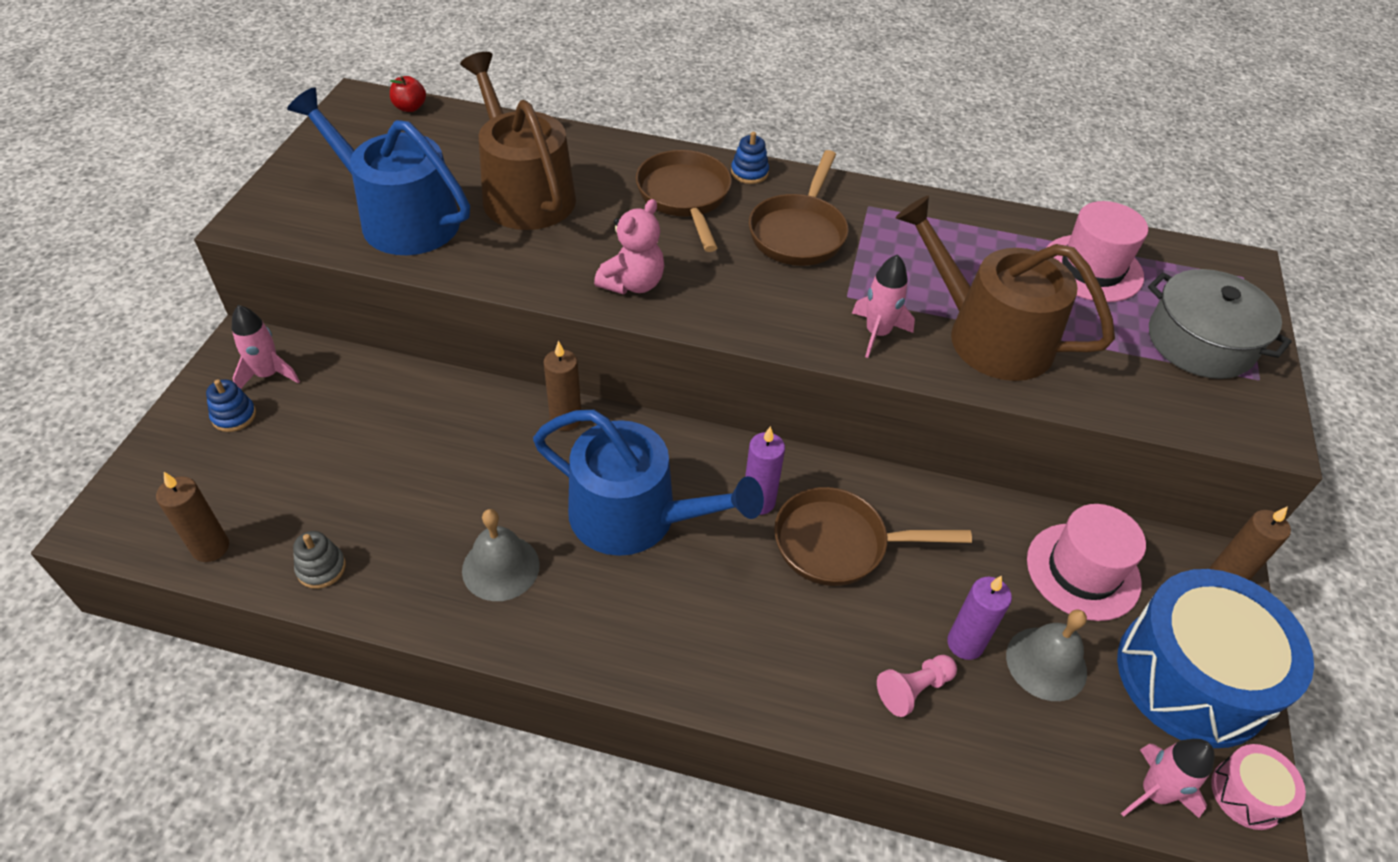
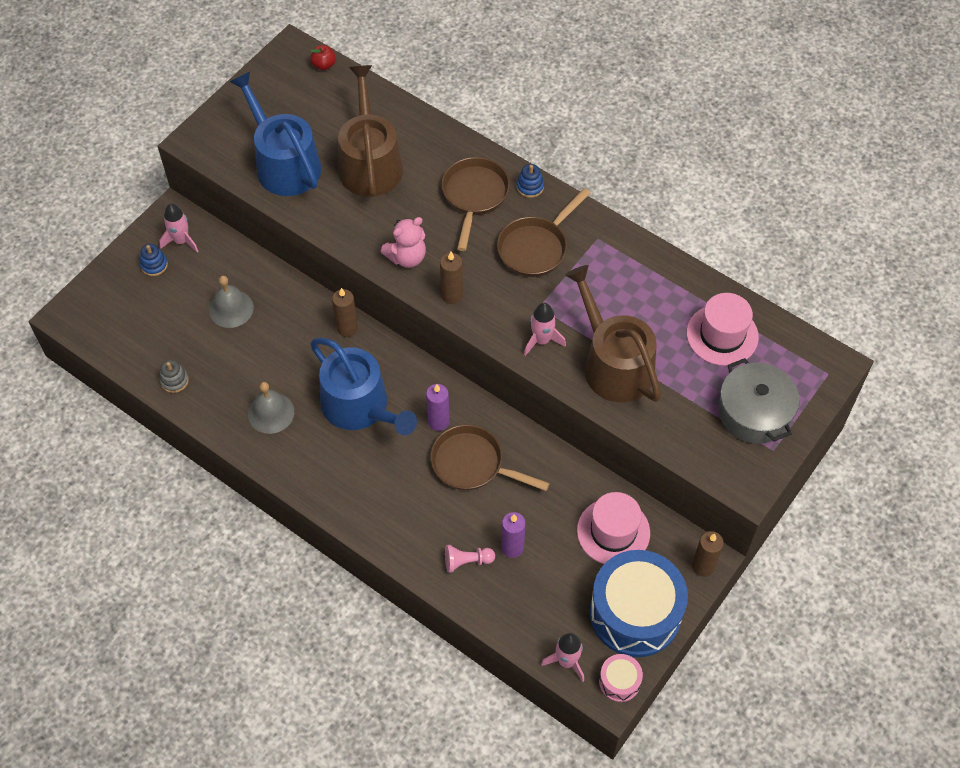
camera: 25 degrees right, 10 degrees up
brown candle [156,472,229,562] -> brown candle moved to [440,251,463,304]
grey bell [1006,609,1087,701] -> grey bell moved to [209,276,254,328]

